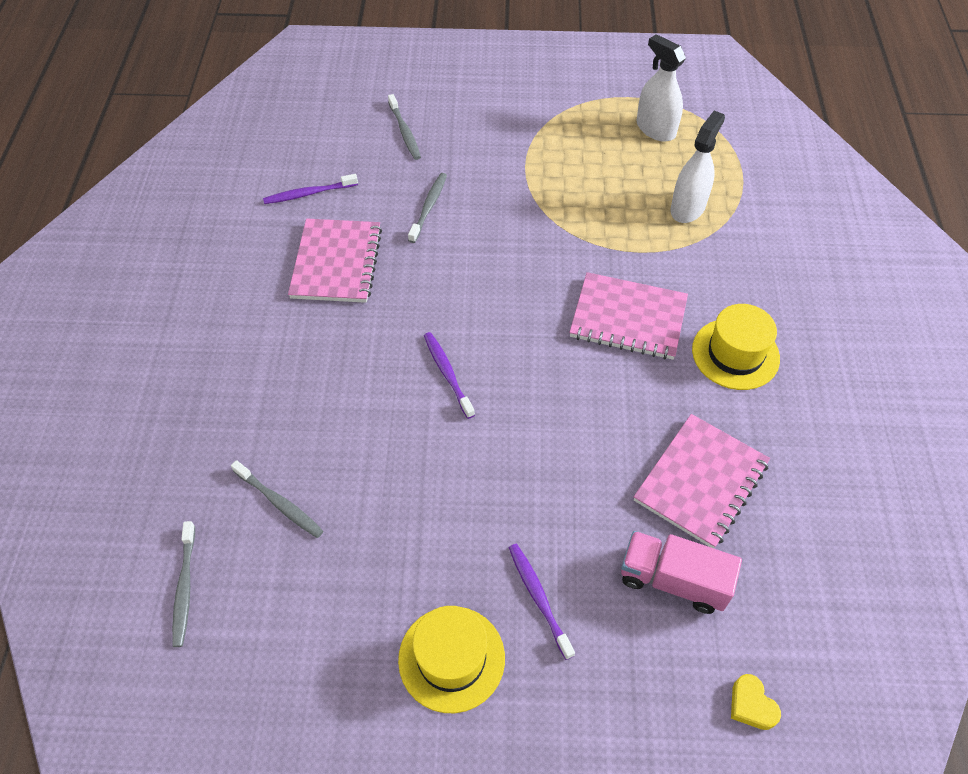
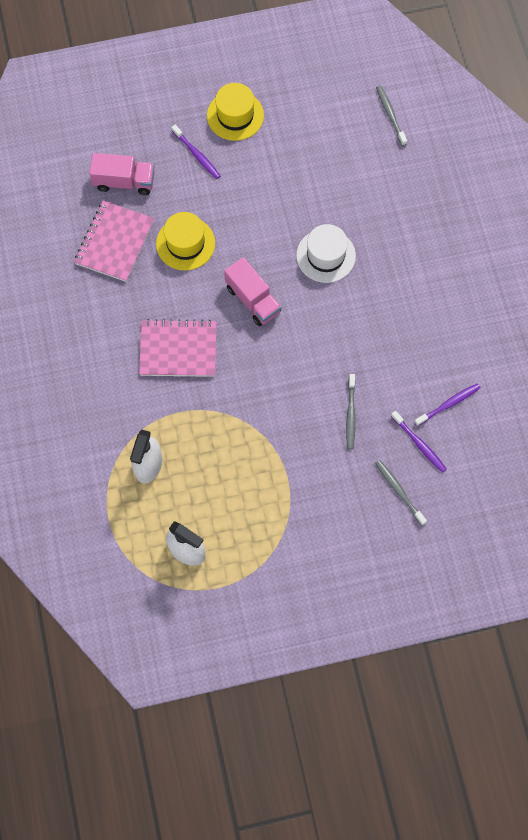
camera: 165 degrees right, 15 degrees up
grey toothbrush [231,460,324,538] -> none
pink notebook [288,219,382,303] -> none
purple toothbrush [424,332,475,419] -> purple toothbrush moved to [391,411,447,473]
yellow hat [692,304,780,390] -> yellow hat moved to [156,212,215,270]
yellow heart [731,674,781,730] -> none
none -> pink truck [224,257,282,326]
none -> white hat [296,224,356,283]

